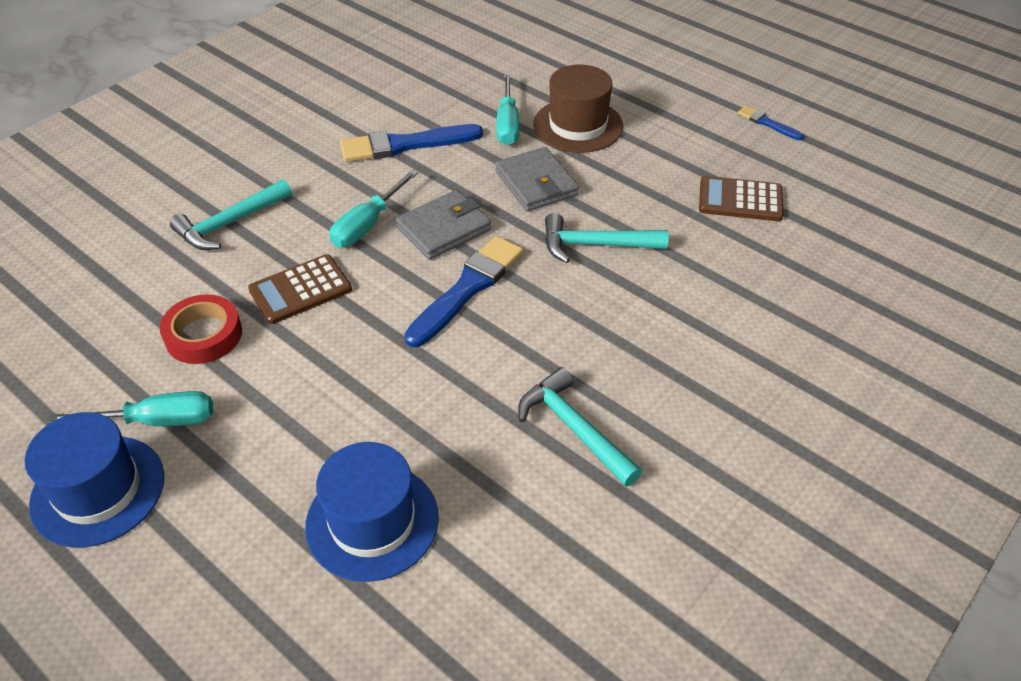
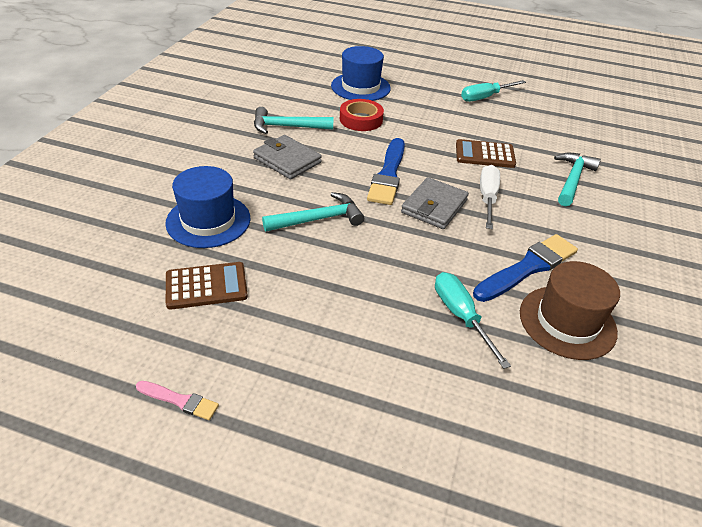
camera: 155 degrees right, 5 degrees down
blue hat [25,412,164,548] -> blue hat moved to [165,166,251,248]
red tape [160,294,242,364] -> red tape moved to [340,99,384,131]
brown calculator [248,254,352,324] -> brown calculator turned 120 degrees counterclockwise [456,139,516,168]
turquoise screwdriver [329,169,419,247] -> white screwdriver [480,165,500,229]
grey wallet [495,147,579,211] -> grey wallet moved to [253,135,322,179]
turquoise hammer [518,367,642,487] -> turquoise hammer turned 150 degrees clockwise [254,107,334,134]
brown hat [533,64,623,153] -> brown hat moved to [520,261,620,360]
blue brush [738,105,804,140] -> pink brush [136,381,219,420]

